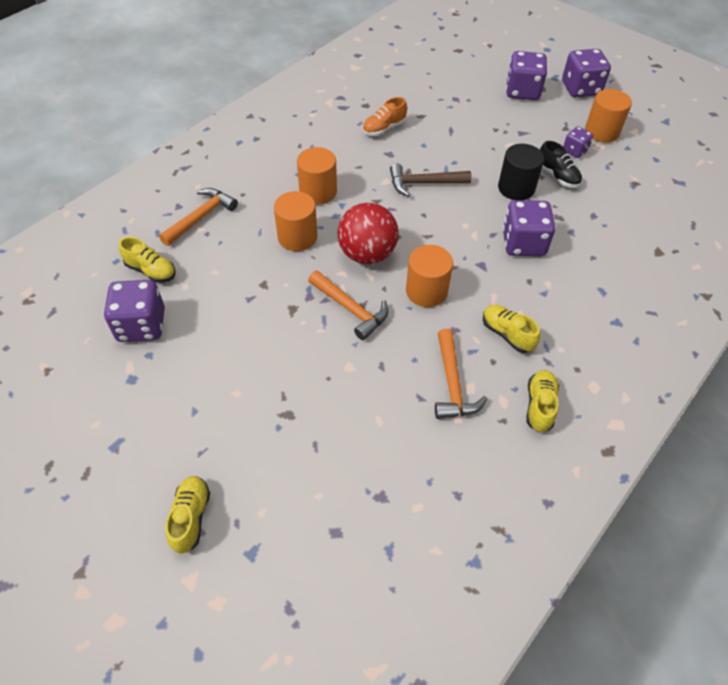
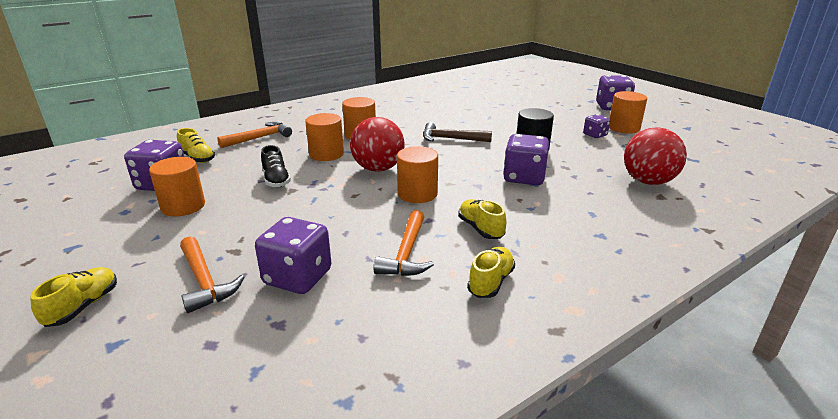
camera: 15 degrees right, 25 degrees down
orange hammer [308,270,388,340] -> orange hammer moved to [180,237,245,313]
orange shoe [363,97,407,136] -> none
purple dice [506,51,547,100] -> purple dice moved to [255,217,331,294]
black shoe [540,141,582,188] -> black shoe moved to [261,145,291,188]
none -> orange cylinder [149,157,205,216]
none -> red ball [624,127,687,185]

